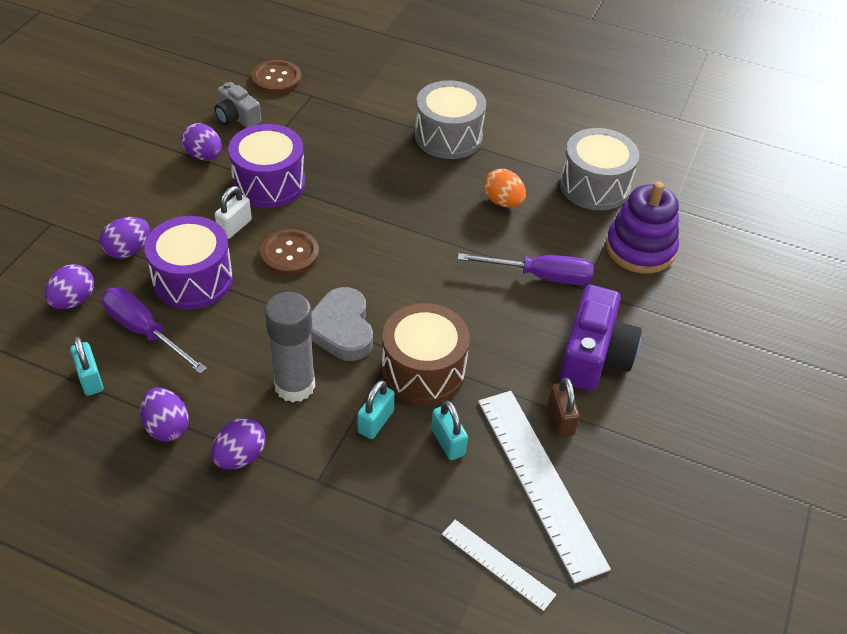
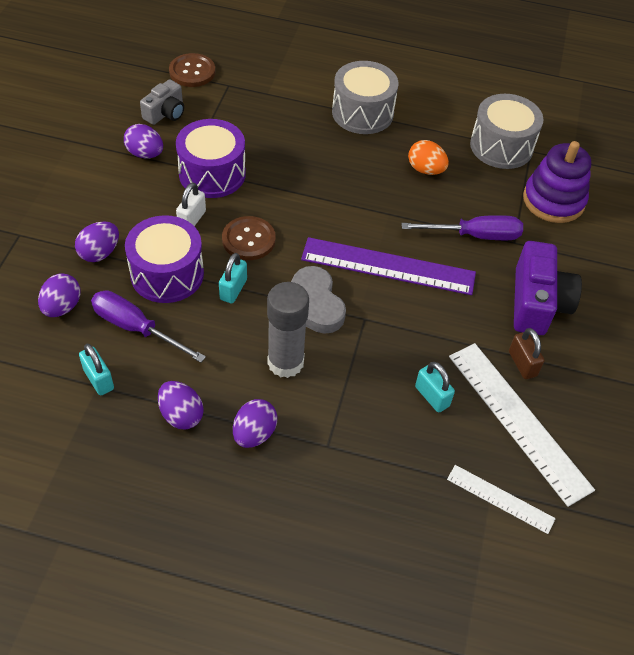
camera: 10 degrees left, 5 degrees up
grey camera [215,82,261,128] -> grey camera turned 90 degrees counterclockwise [140,79,184,125]
turquoise padlock [357,380,395,439] -> turquoise padlock moved to [219,253,247,303]
brown drum [382,303,470,404] -> none
none -> purple ruler [301,237,476,295]

